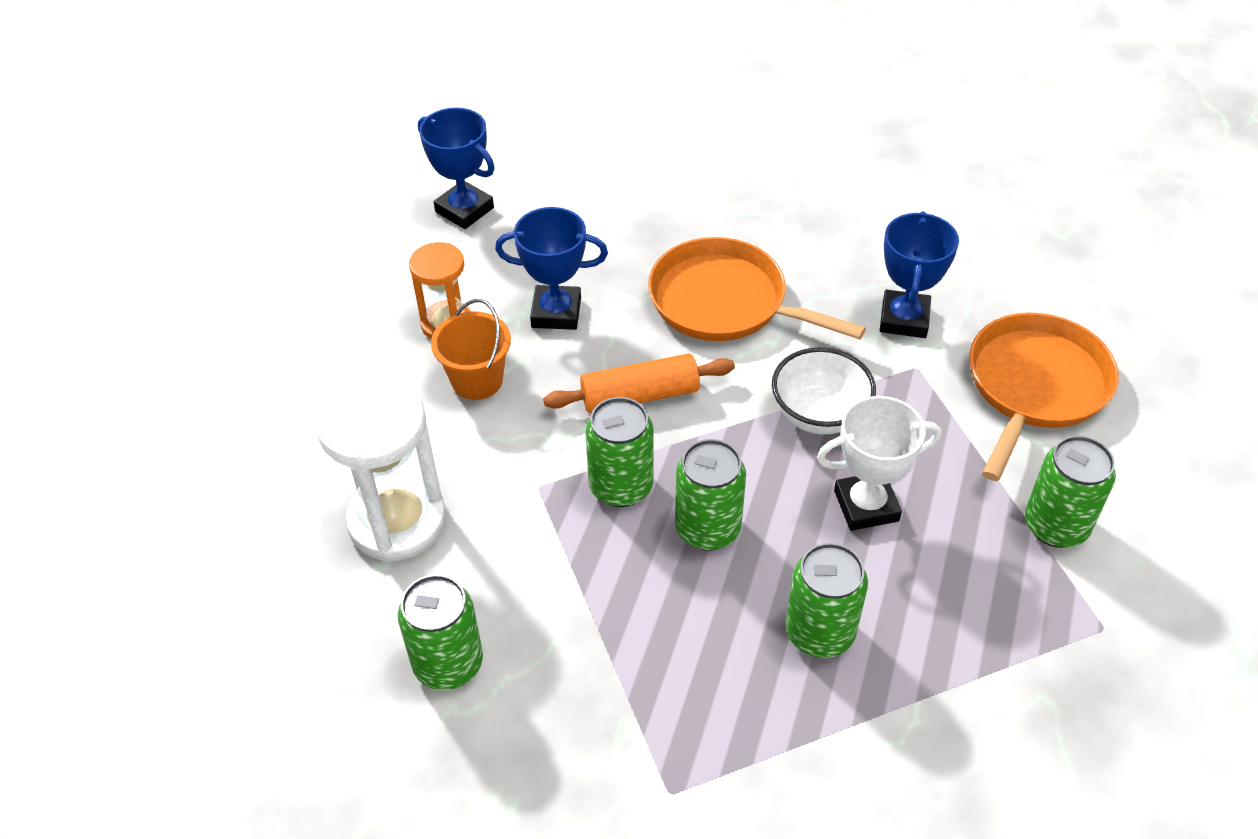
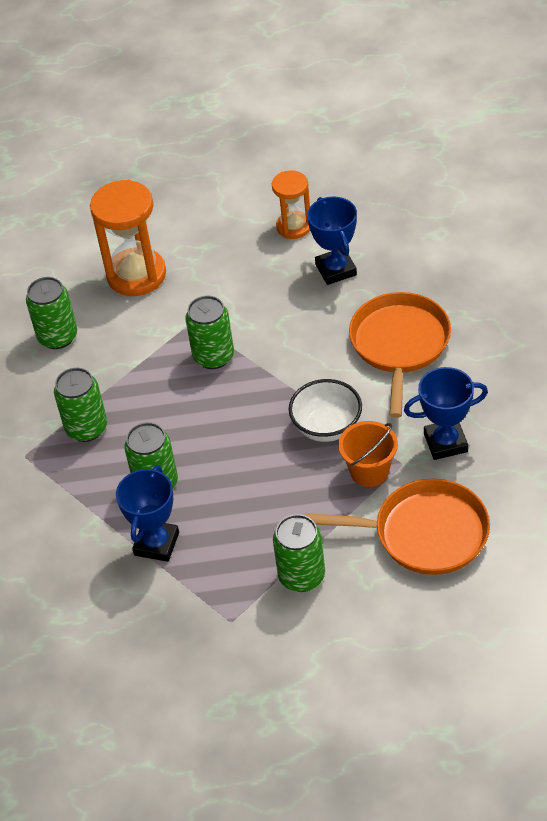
camera: 70 degrees right, 0 degrees up
white hourglass [316,377,446,562] -> orange hourglass [90,180,166,296]
blue trophy [418,107,495,229] -> blue trophy moved to [116,465,179,562]
orange bucket [431,299,511,400] -> orange bucket moved to [338,421,398,487]
orange rolling pin [543,353,735,413] -> none
green can [675,439,746,550] -> green can moved to [54,368,107,442]
white trophy [817,396,941,531] -> none

